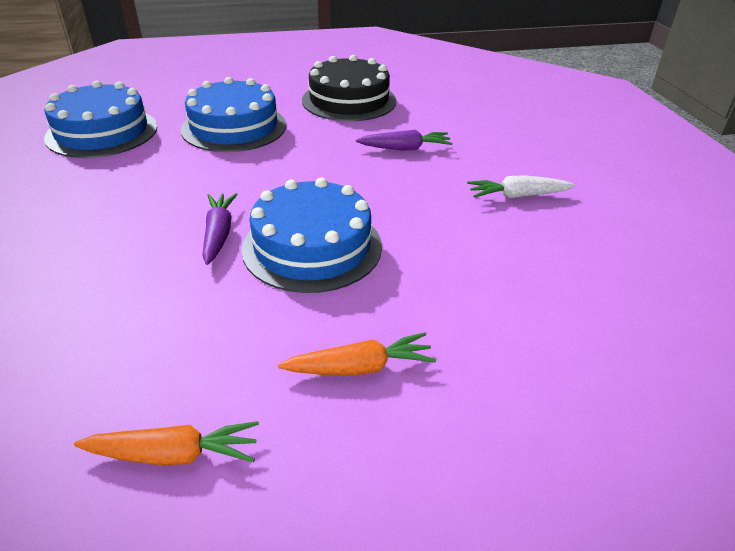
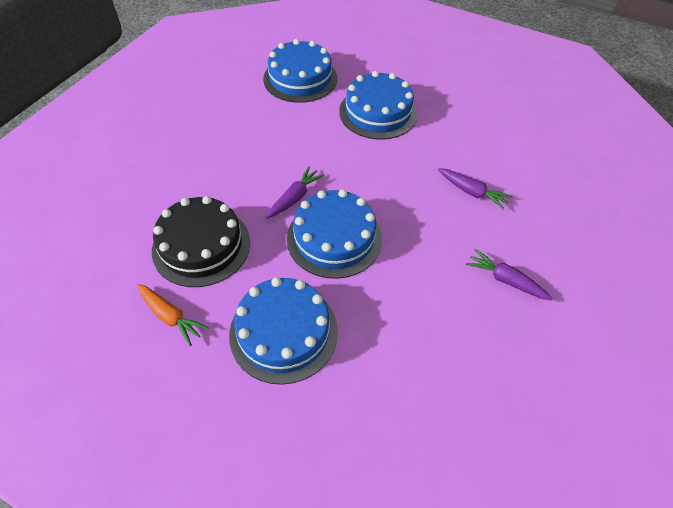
camera: 40 degrees right, 15 degrees up
orange carrot [278,332,436,375] -> blue cake [229,277,338,385]
black cake [302,55,396,121] -> black cake moved to [152,196,250,287]
white carrot [467,175,575,198] -> purple carrot [466,249,553,301]

